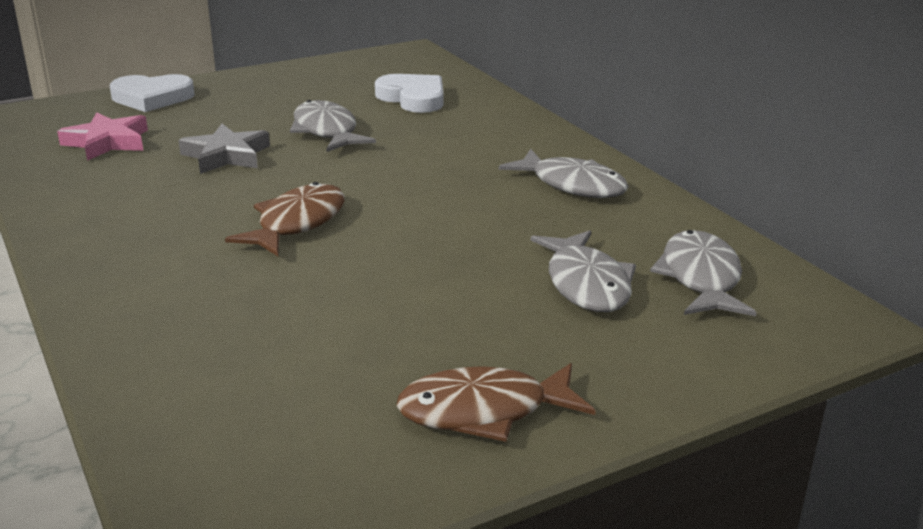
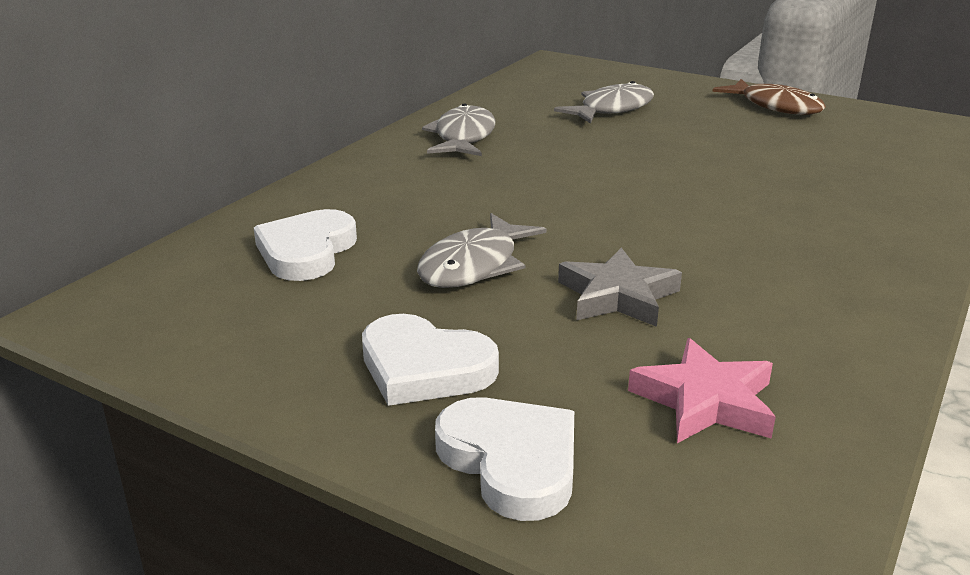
camera: 120 degrees left, 0 degrees up
brown fish [225,182,345,256] -> none
grey fish [650,230,757,316] -> none
none -> white heart [362,314,499,406]

